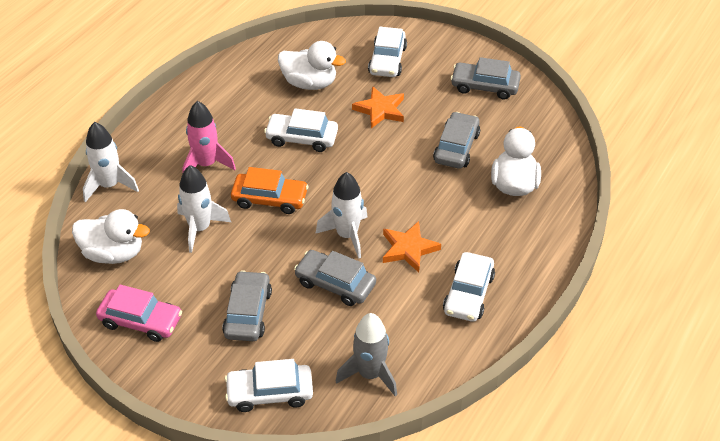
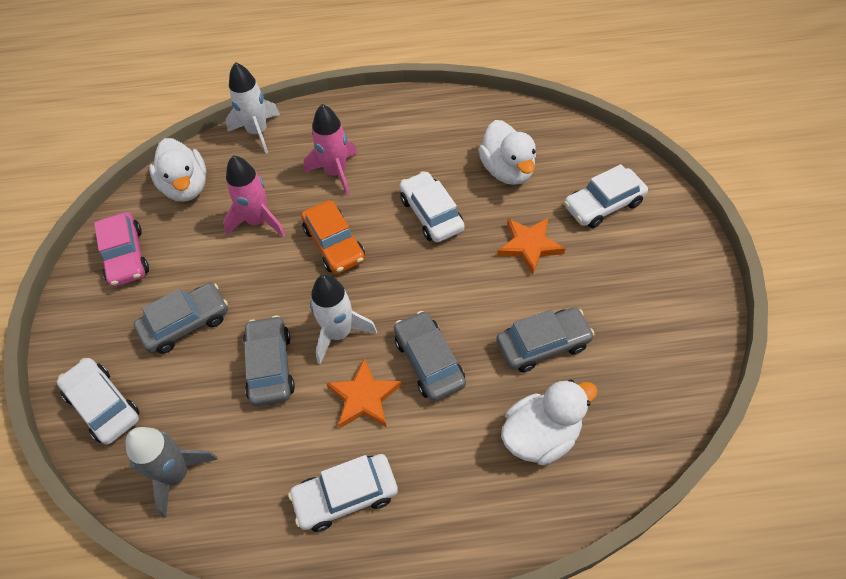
camera: 55 degrees right, 10 degrees up
white rocket [177,165,231,253] -> pink rocket [223,155,285,237]
grey car [451,57,521,100] -> grey car moved to [394,311,466,402]

